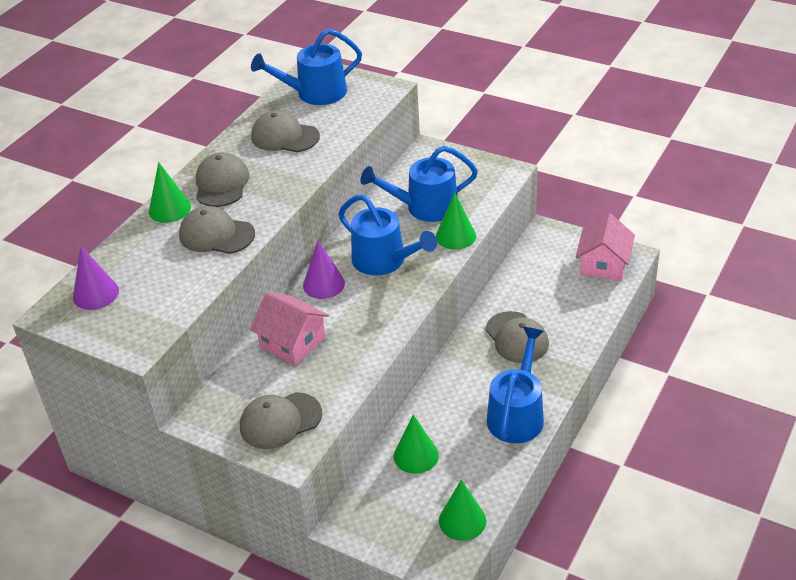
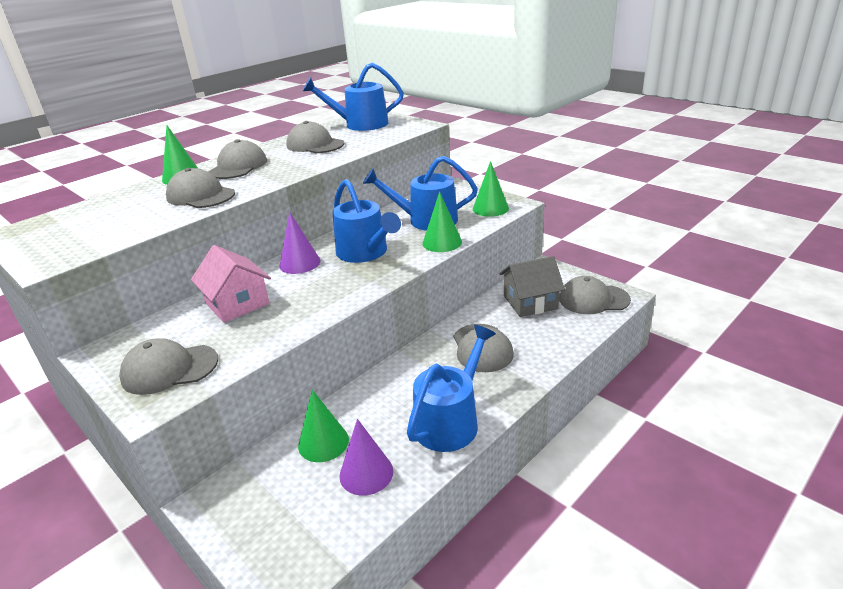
camera: 15 degrees right, 10 degrees down
purple cone [73,246,119,310] -> purple cone moved to [339,419,393,496]
green cone [439,480,486,541] -> green cone moved to [473,161,509,217]
pink house [576,213,635,281] -> grey cap [559,276,631,314]
none -> grey house [499,256,565,317]

